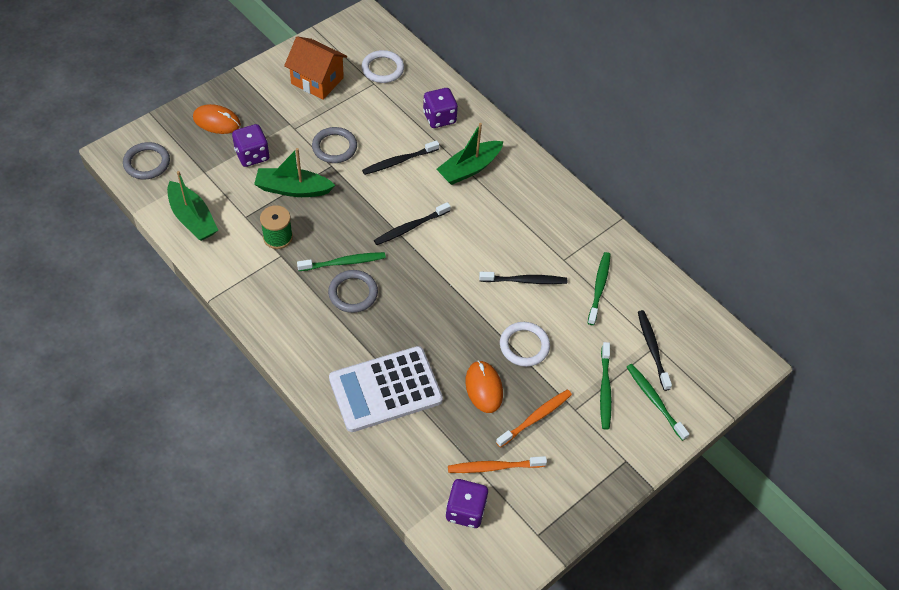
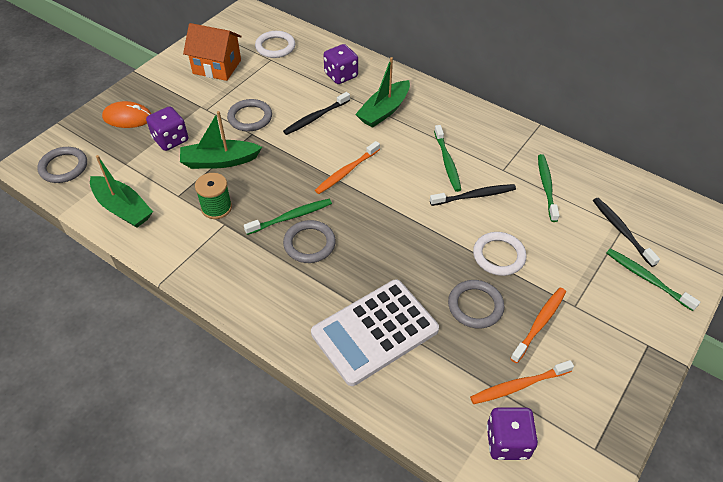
camera: 10 degrees left, 5 degrees down
black toothbrush [374,202,451,245] -> orange toothbrush [315,141,380,194]
orange mouse [465,360,503,413] -> grey ring [448,280,504,329]
green toothbrush [600,342,612,430] -> green toothbrush moved to [434,125,461,192]

